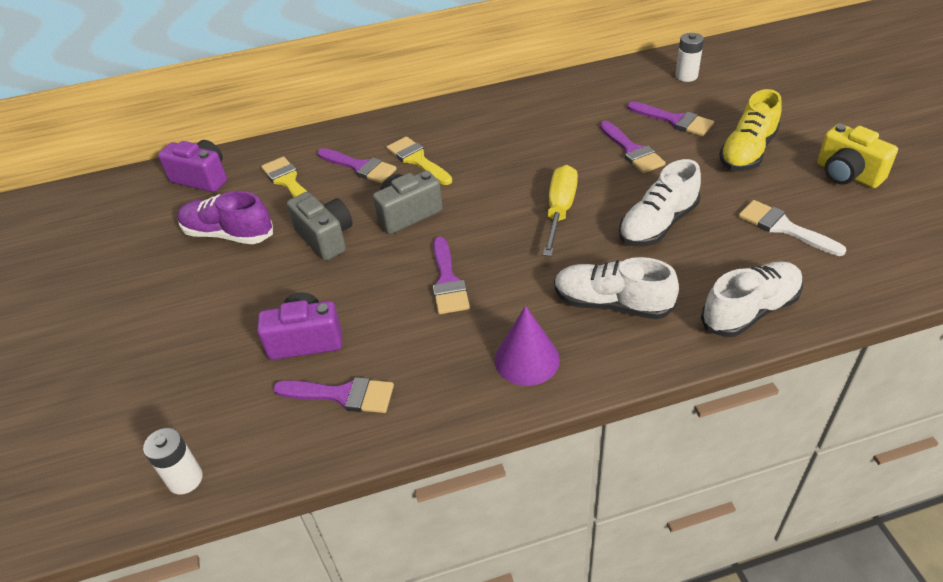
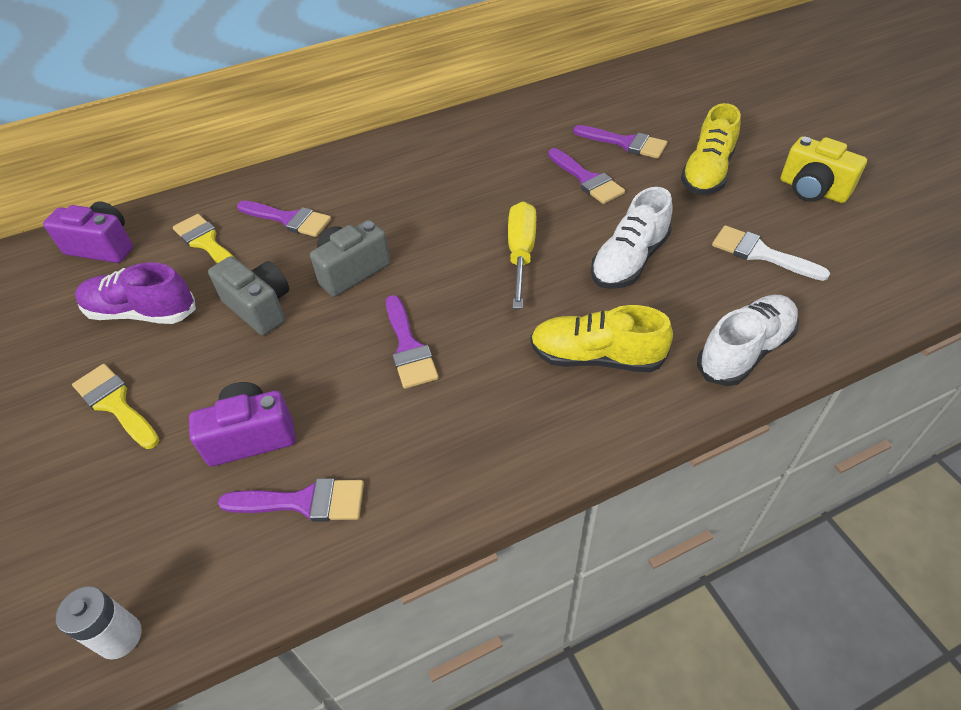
camera: 10 degrees left, 5 degrees up
yellow brush [387,136,452,185] -> yellow brush moved to [72,364,159,449]
purple cone [495,306,560,386] -> none
white shoe [554,257,679,319] -> yellow shoe [530,305,673,372]
white battery [675,33,704,82] -> none

